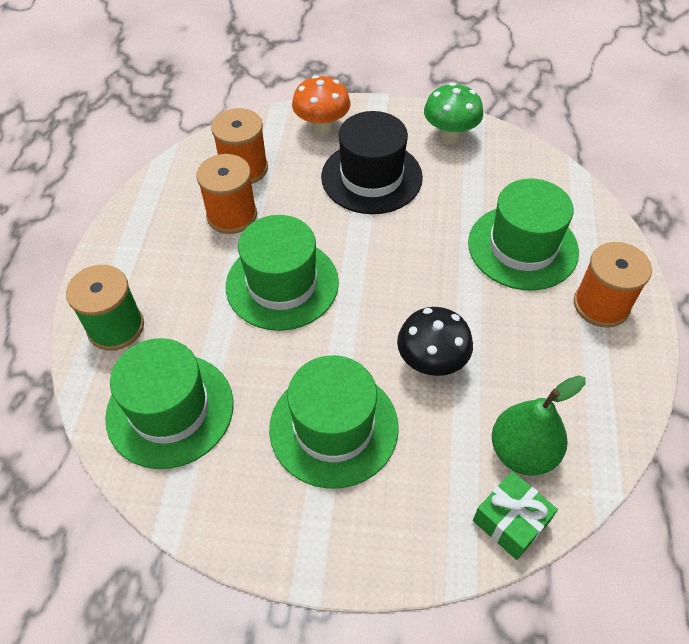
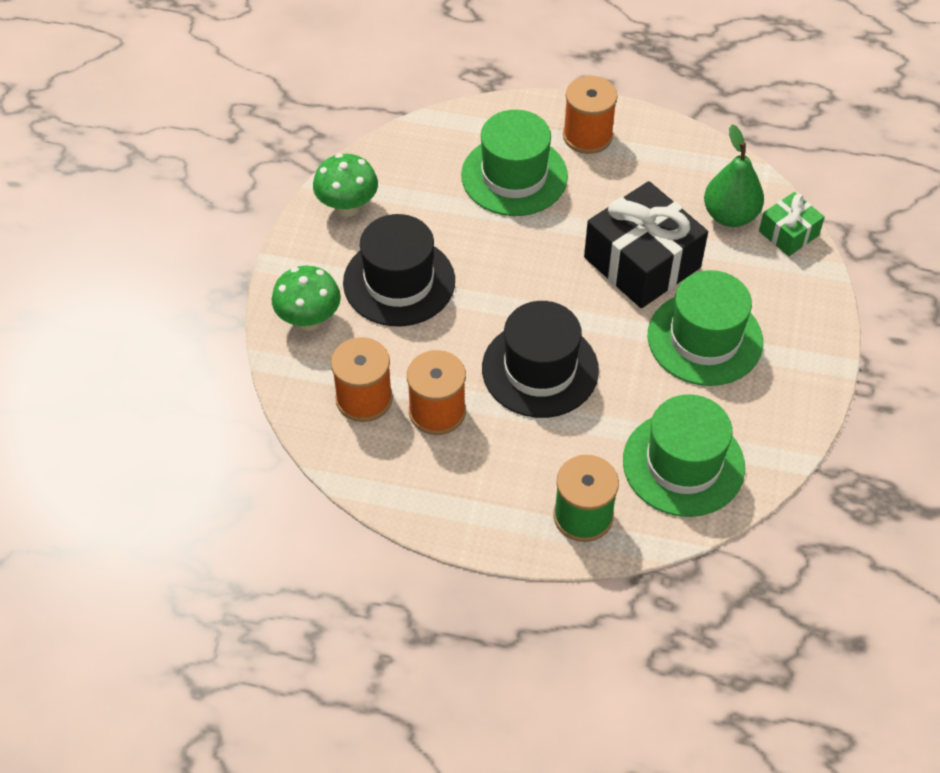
camera: 85 degrees left, 0 degrees up
green hat [226,215,339,331] -> black hat [482,301,599,418]
orange mushroom [292,75,350,136] -> green mushroom [272,266,341,331]
black mushroom [397,307,473,376] -> black gift [584,181,708,308]

